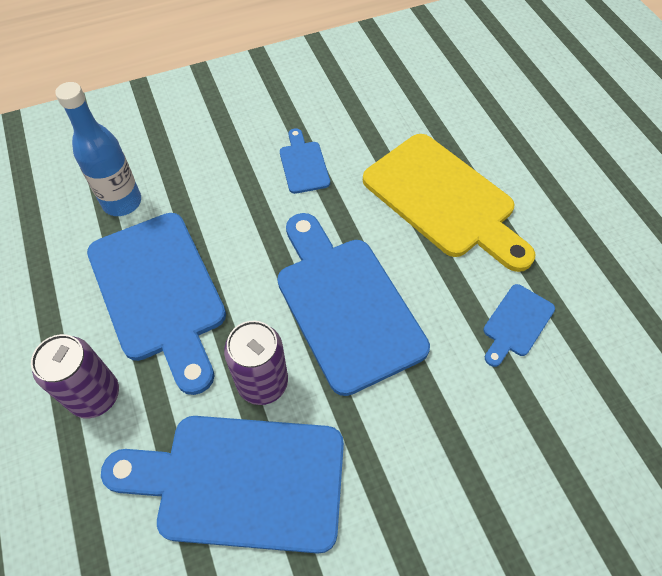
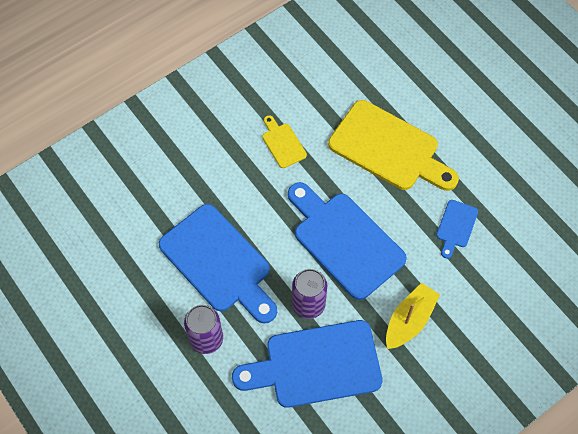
camera: 15 degrees left, 5 degrees up
blue bottle [55,82,141,216] -> none
blue cutting board [280,128,330,194] -> yellow cutting board [262,115,307,168]
none -> yellow boat [386,283,440,349]

